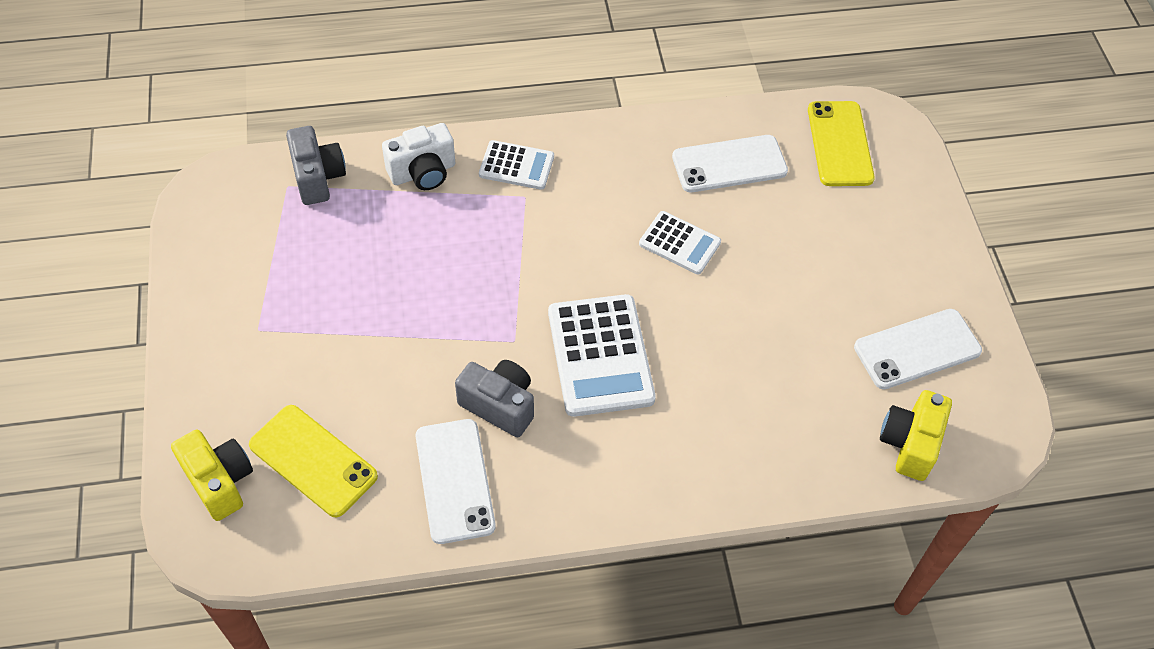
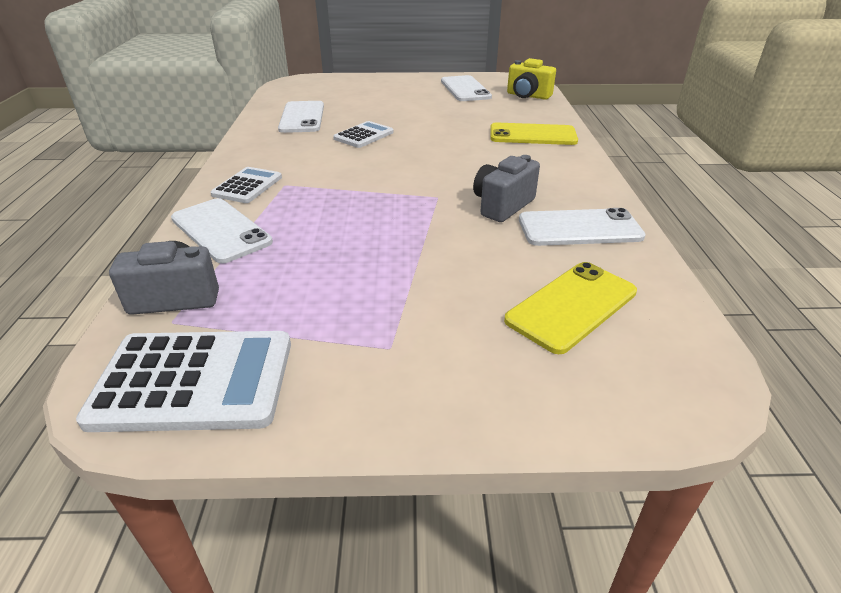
camera: 80 degrees left, 20 degrees down
yellow camera [171,430,253,521] -> none
white camera [382,123,455,190] -> white phone [171,198,273,263]
white calculator [548,294,656,417] -> white calculator moved to [76,331,291,432]
yellow phone [808,101,875,186] -> yellow phone moved to [490,122,578,145]

